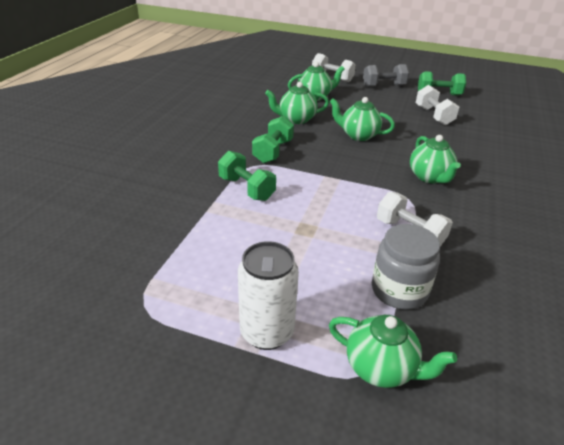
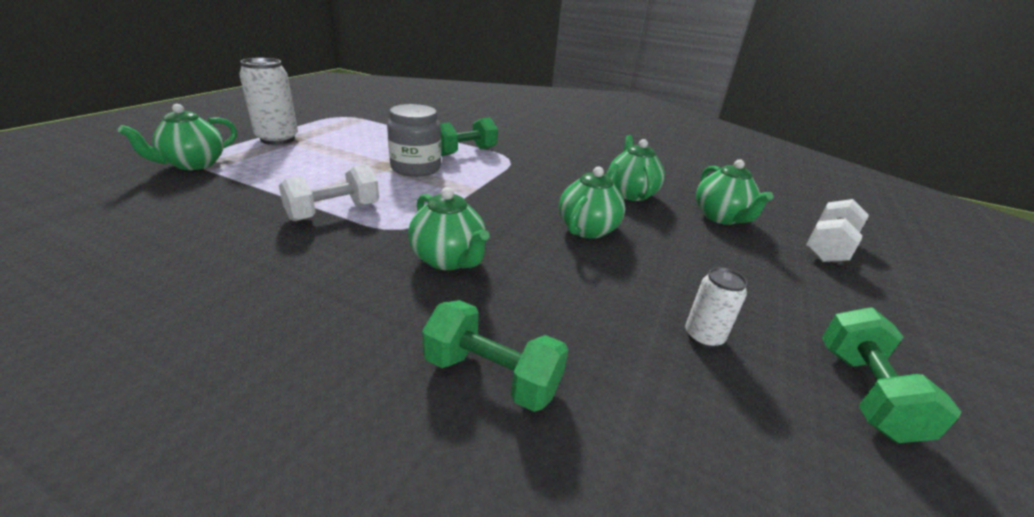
camera: 95 degrees right, 5 degrees down
green dumbbell [252,116,294,163] -> green dumbbell moved to [422,300,568,412]
grey dumbbell [363,64,409,87] -> none
grey jar [372,224,440,310] -> grey jar moved to [387,104,441,177]
green teapot [410,135,461,183] -> green teapot turned 120 degrees counterclockwise [408,187,490,270]
white dumbbell [416,85,459,125] -> white can [685,267,747,348]

